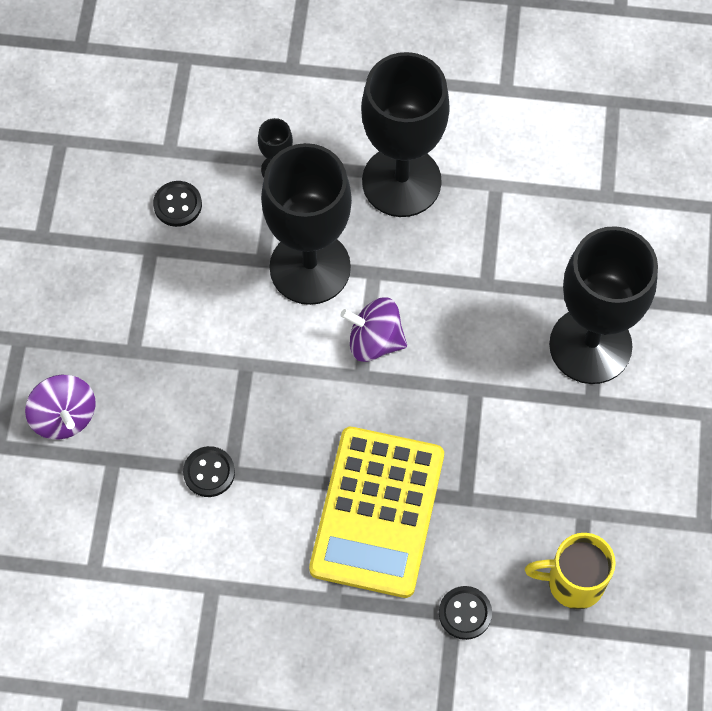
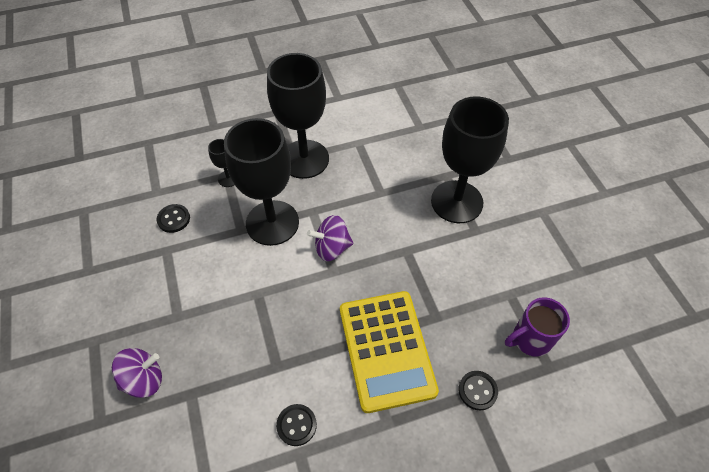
camera: 25 degrees left, 10 degrees down
purple spinning top [25,375,96,439] -> purple spinning top turned 60 degrees counterclockwise [112,348,162,398]
black button [183,446,235,497] -> black button moved to [276,404,317,446]
yellow mug [525,533,616,609] -> purple mug [505,297,570,357]

